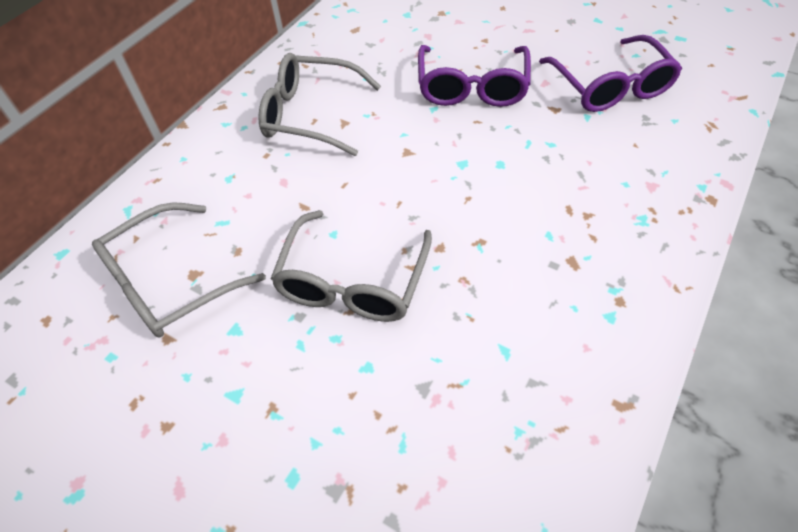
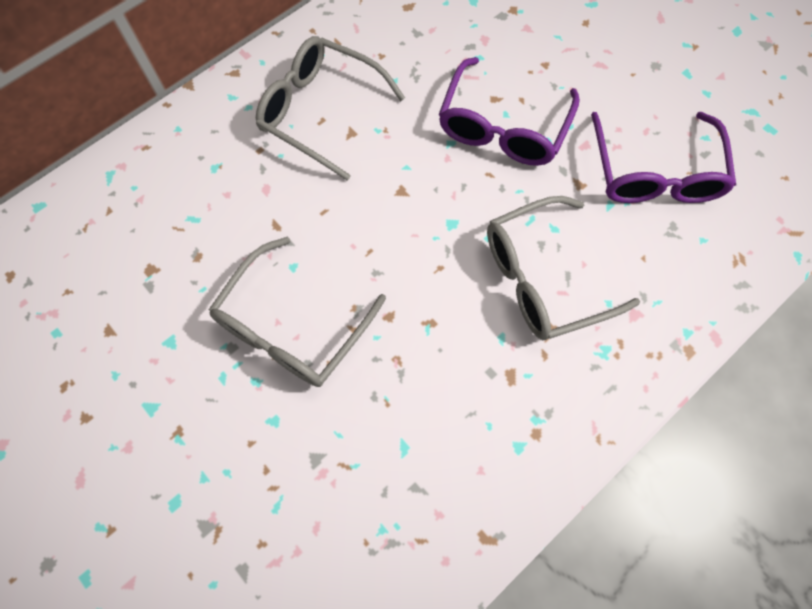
camera: 15 degrees right, 15 degrees up
grey glasses [92,202,266,338] -> grey glasses moved to [487,196,640,340]

